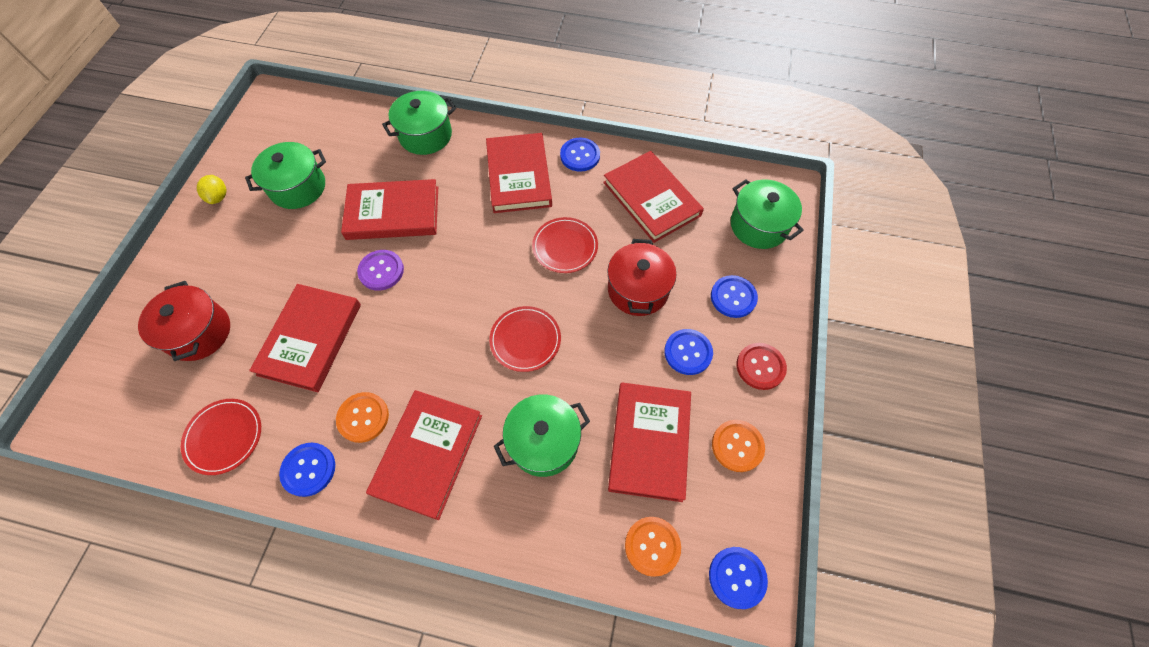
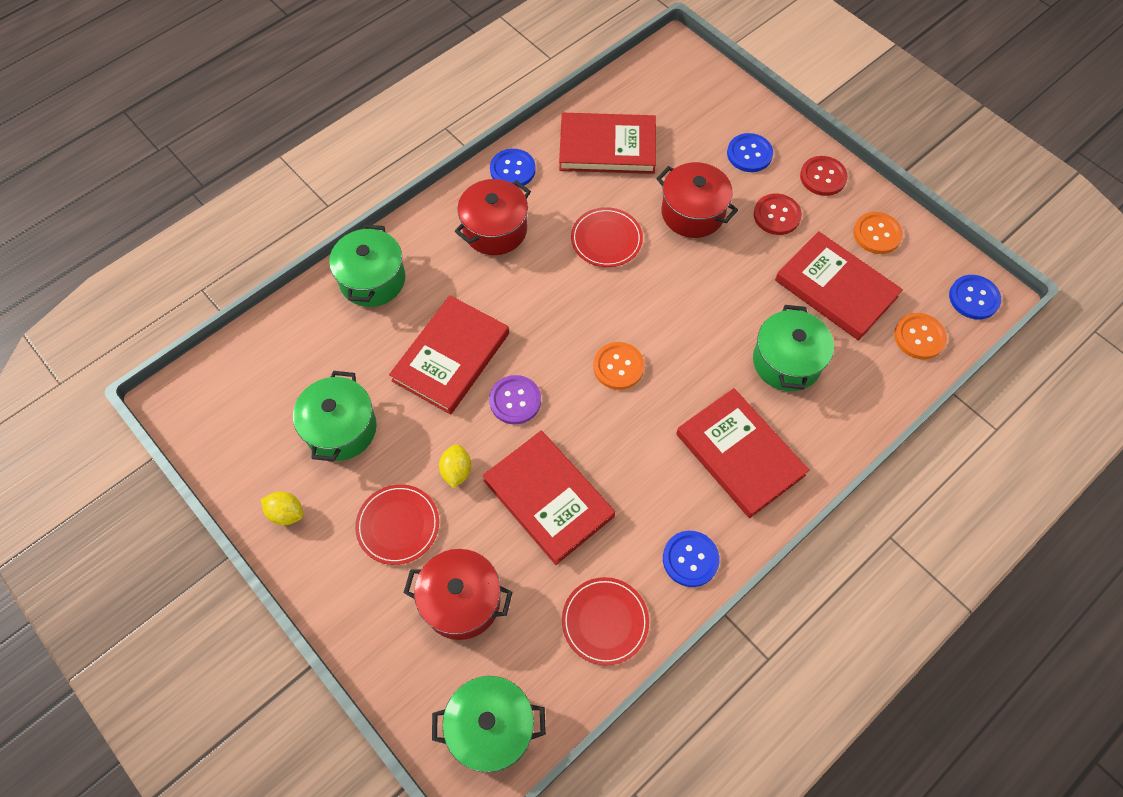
camera: 55 degrees left, 0 degrees up
orange button [336,392,389,443] -> orange button moved to [593,342,645,390]
red book [486,133,552,213] -> red pot [455,179,531,255]
red plate [489,306,561,372] -> red plate moved to [355,484,439,565]
blue button [664,329,713,375] -> red button [754,194,802,235]
green pot [731,179,804,249] -> green pot moved to [432,676,546,772]
none -> yellow lemon [439,444,472,488]

